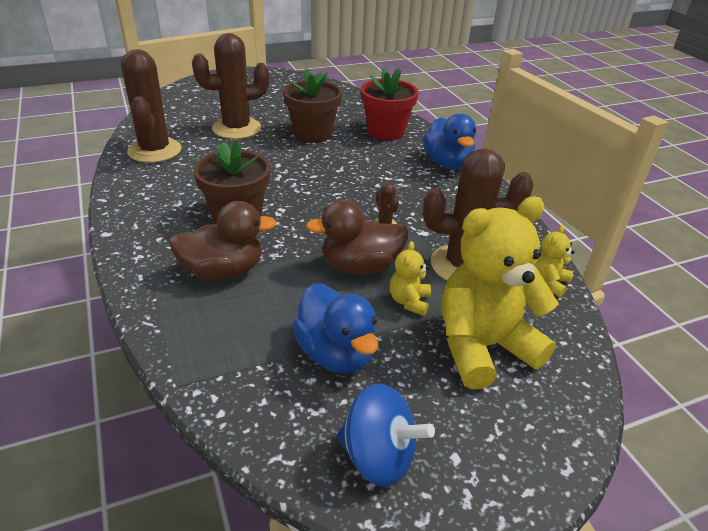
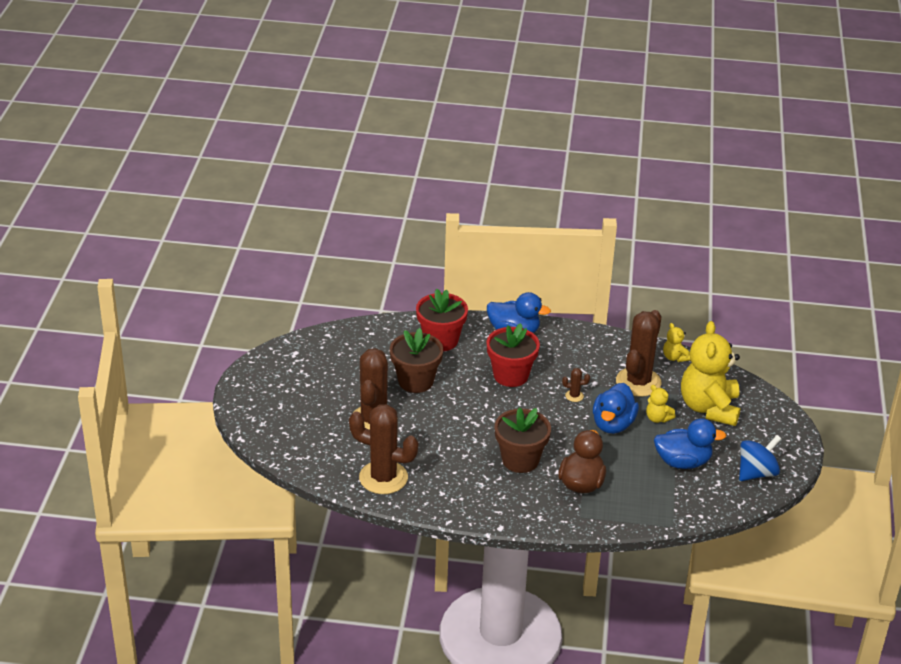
camera: 60 degrees left, 0 degrees up
brown duck [306,200,408,274] -> blue duck [593,383,639,434]
none -> red flower pot [486,323,540,387]

